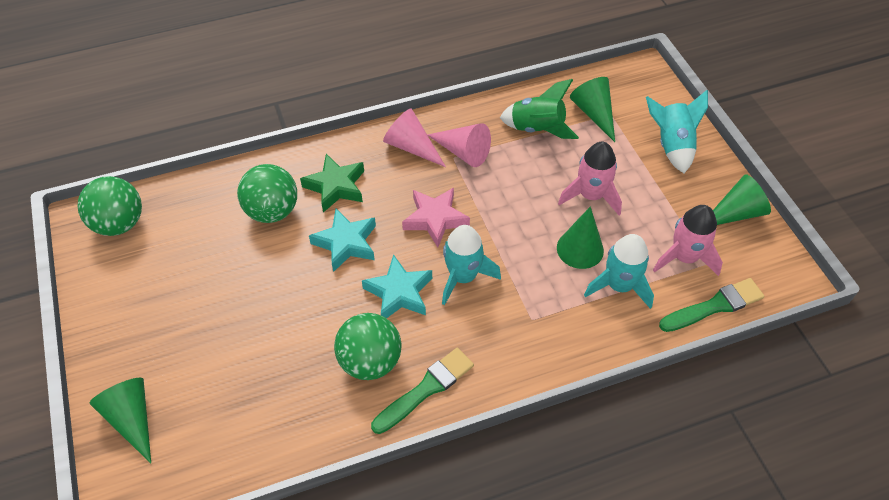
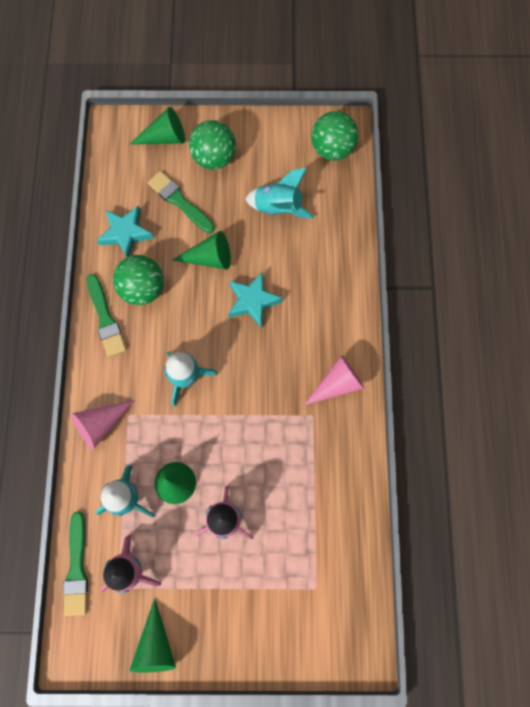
camera: 110 degrees right, 20 degrees up
green ball [237,164,297,223] -> green ball moved to [189,120,236,170]
green star [300,154,364,213] -> none
turquoise star [362,254,432,319] -> turquoise star moved to [97,206,154,257]
pink star [402,188,470,247] -> none
pink cone [428,123,491,167] -> pink cone moved to [71,400,135,449]
green rocket [500,79,579,139] -> none
green cone [570,77,615,142] -> green cone moved to [172,231,231,270]
turquoise rocket [646,90,708,173] -> turquoise rocket moved to [245,168,314,219]
none -> green brush [148,171,215,233]

